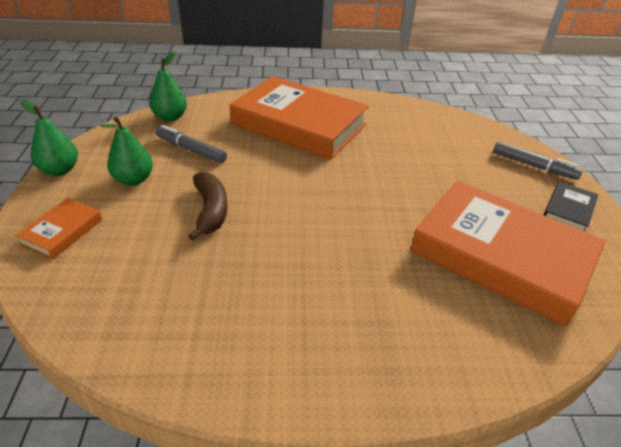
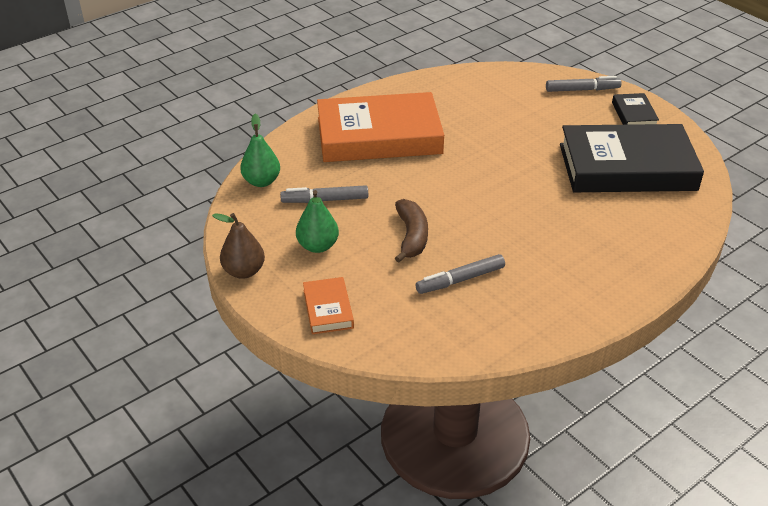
camera: 35 degrees left, 0 degrees up
green pear [20,99,78,176] -> brown pear [212,213,265,279]
brown banana [188,172,227,241] -> brown banana turned 45 degrees clockwise [395,199,428,263]
orange book [410,181,605,326] -> black book [560,124,704,192]
none -> grey marker [416,254,505,294]

